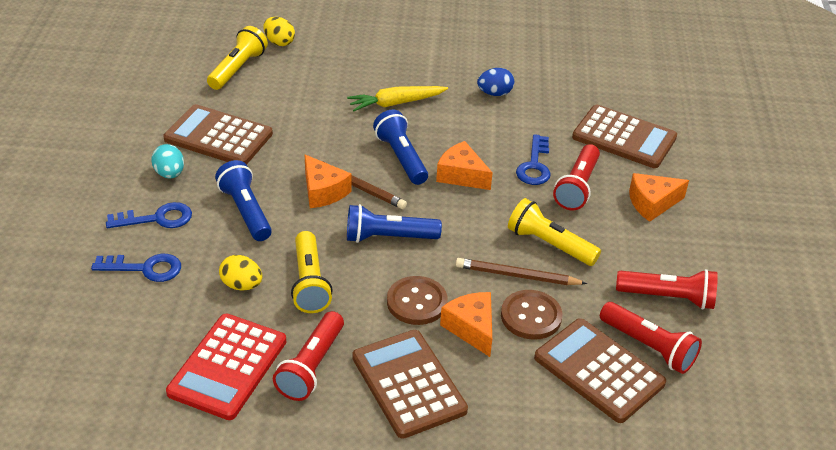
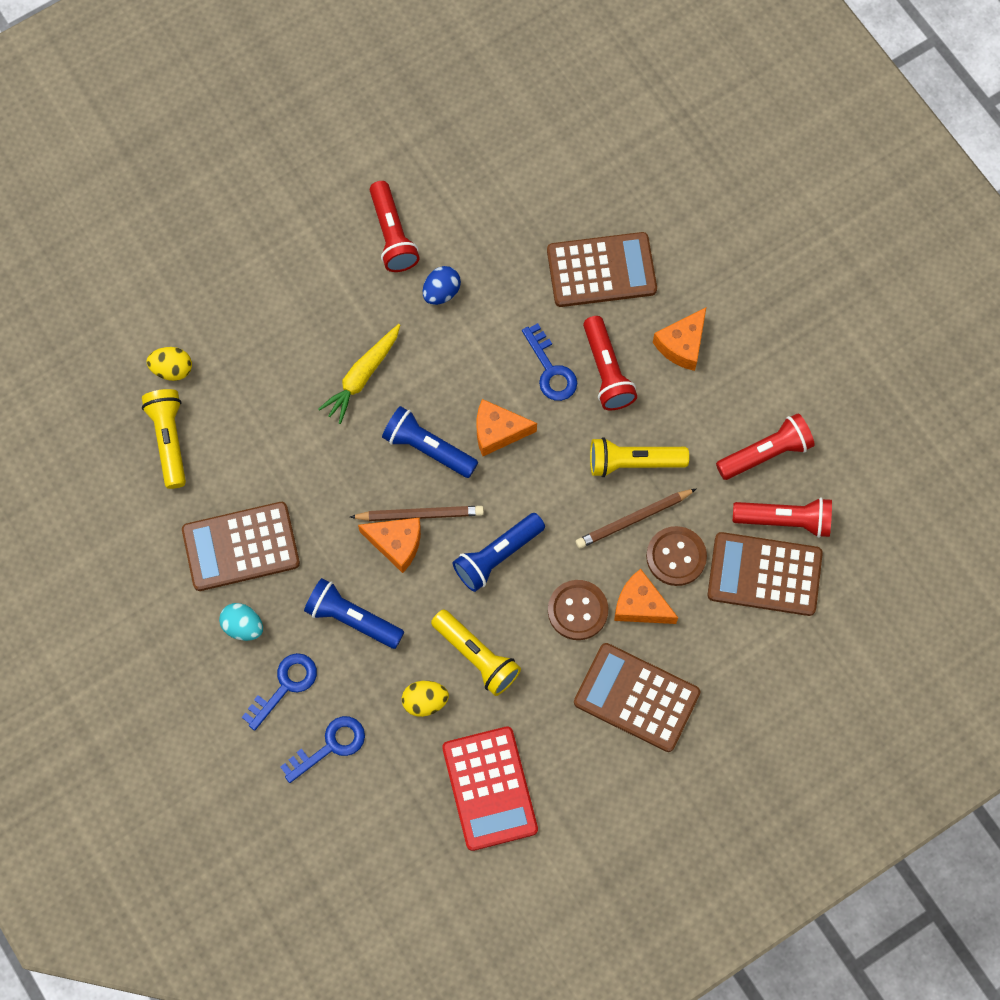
camera: 35 degrees left, 30 degrees up
red flashlight [273,311,344,401] -> red flashlight moved to [370,181,420,272]

